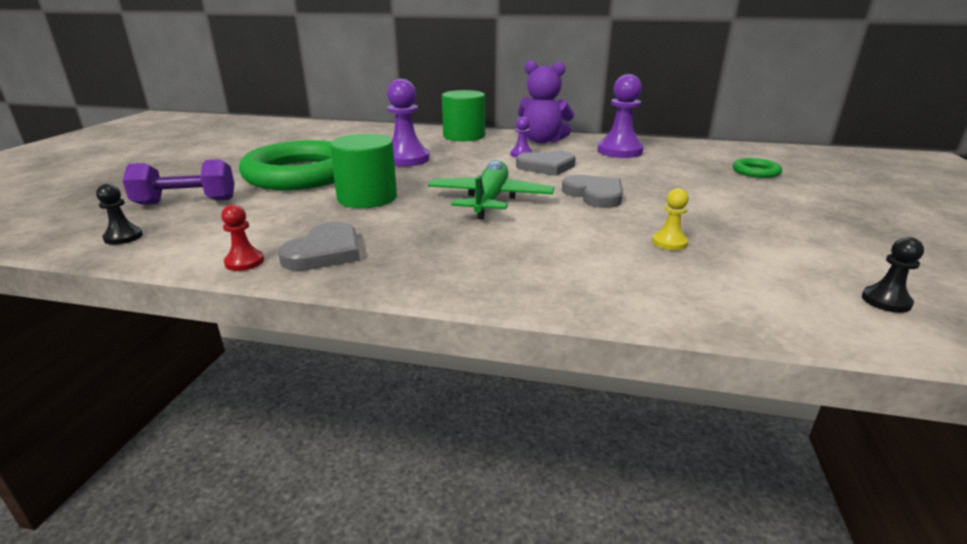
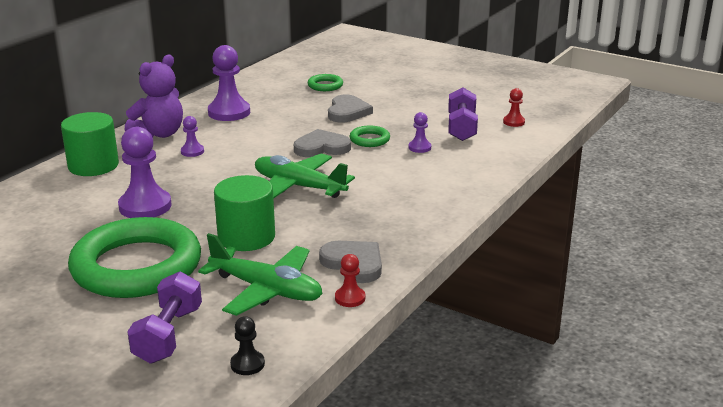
camera: 70 degrees left, 0 degrees up
grey heart [516,151,576,176] -> grey heart moved to [328,95,373,123]
yellow pawn [652,188,689,250] -> purple pawn [408,112,431,153]
black pawn [862,237,924,313] -> red pawn [503,88,525,127]
none -> green plane [198,233,323,316]
none -> green ring [349,126,390,147]
none -> purple dumbbell [448,88,478,141]

